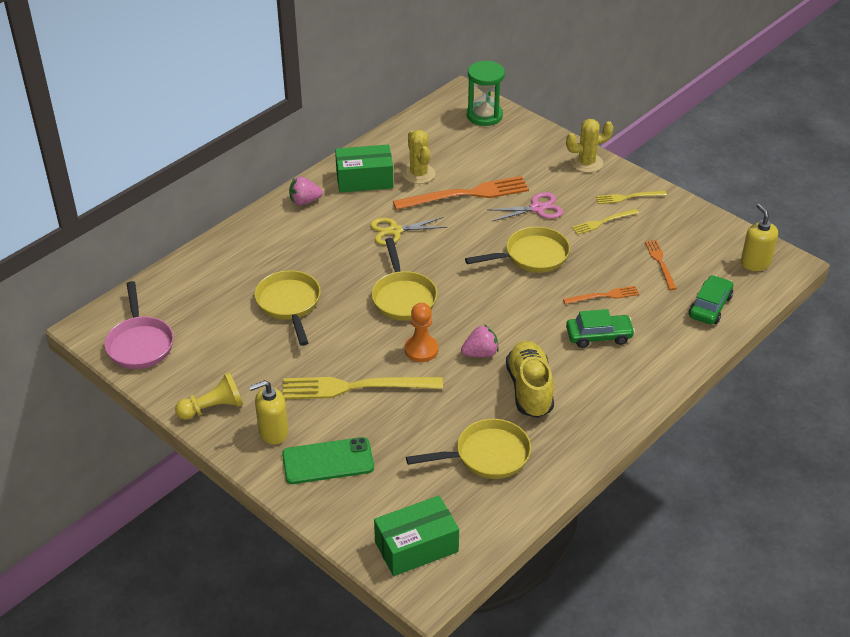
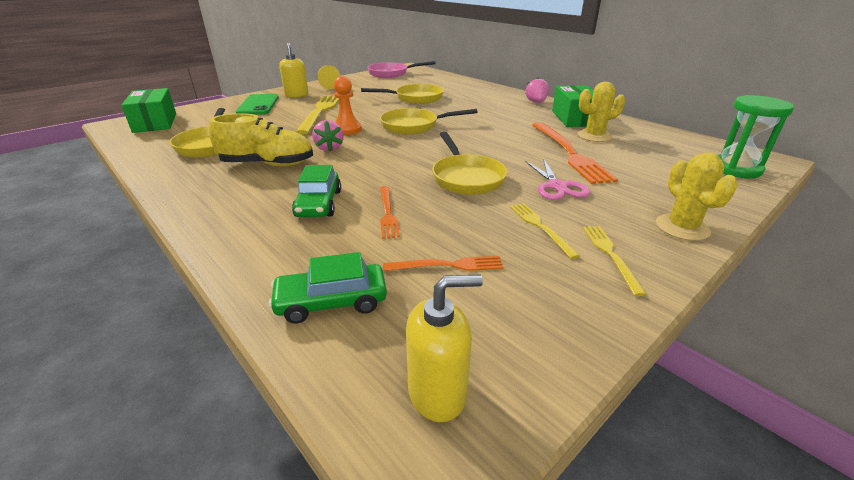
camera: 95 degrees right, 10 degrees down
yellow scissors [370,217,447,245] -> none
green car [689,275,733,325] -> green car turned 135 degrees clockwise [268,252,387,324]

